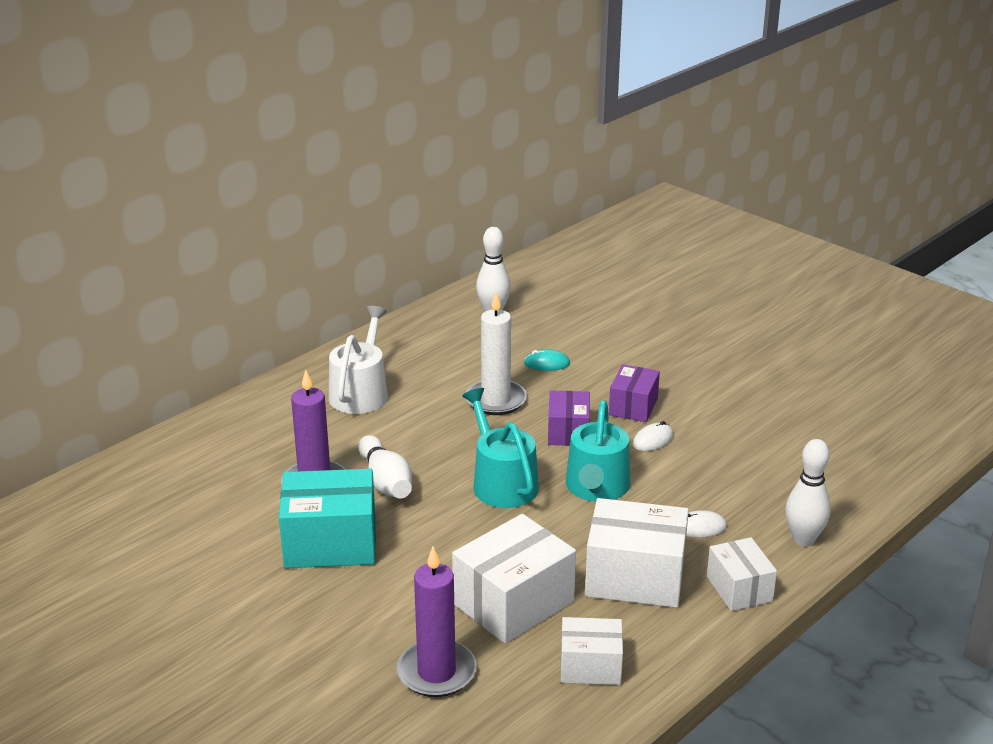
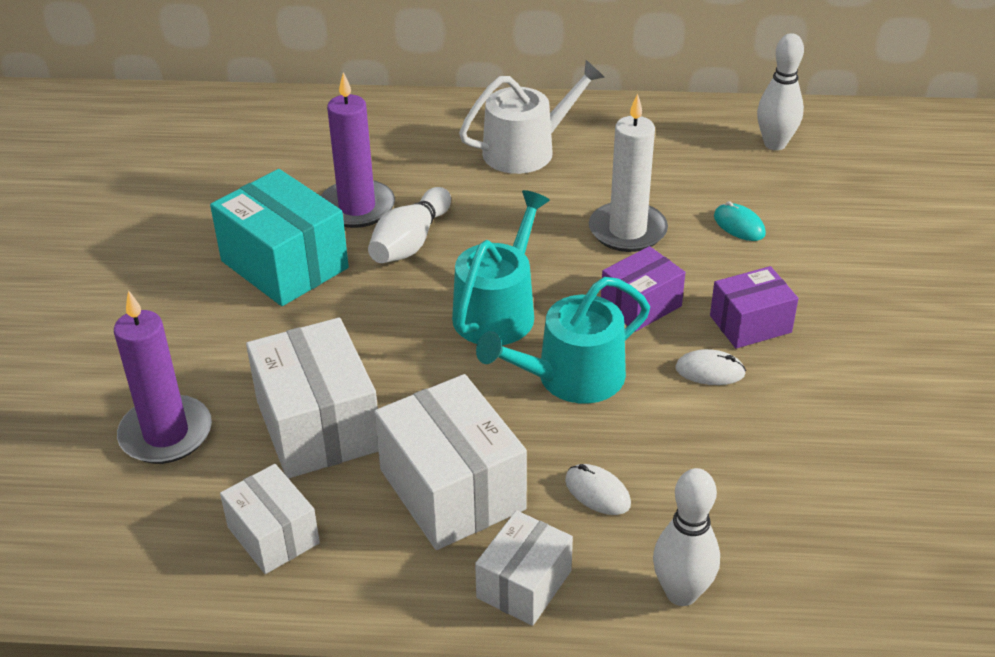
camera: 50 degrees right, 10 degrees up
white box [452,514,576,644] -> white box turned 60 degrees clockwise [246,318,378,479]

